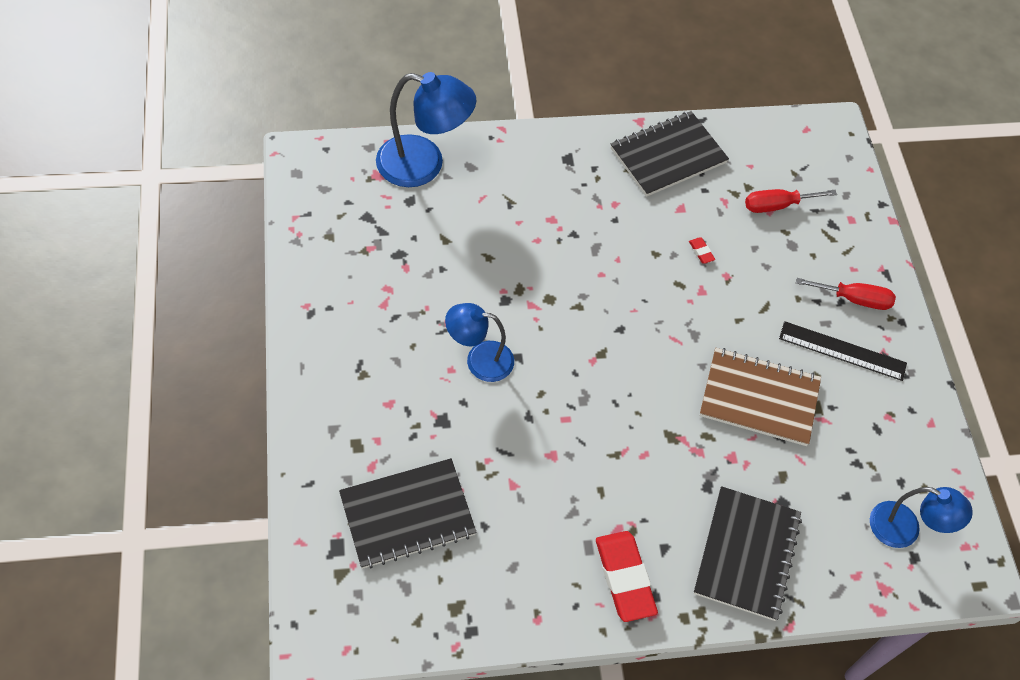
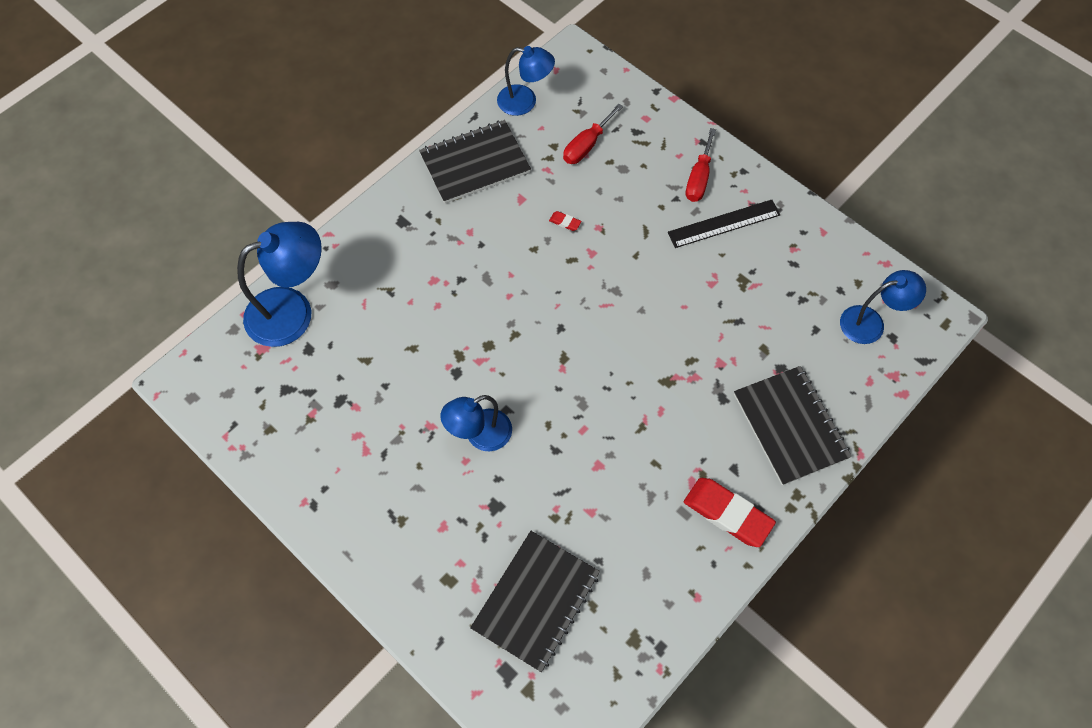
camera: 35 degrees left, 5 degrees up
black notebook [611,111,729,197] -> black notebook turned 45 degrees clockwise [419,120,531,204]
brown notebook [699,348,821,446] -> none
red screwdriver [796,278,896,310] -> red screwdriver turned 135 degrees clockwise [686,128,716,202]
none -> blue lamp [497,46,555,116]

